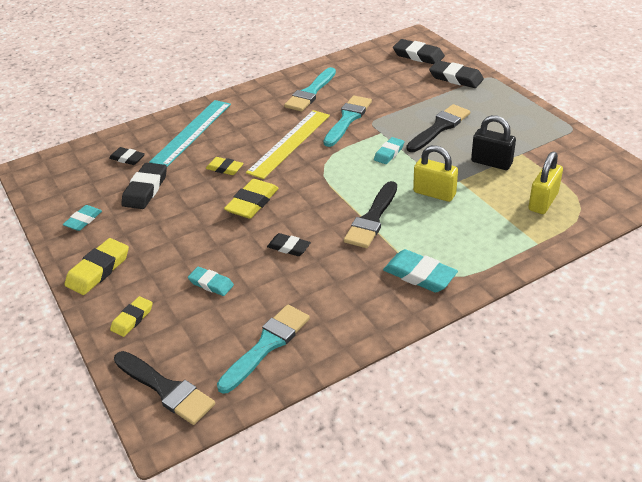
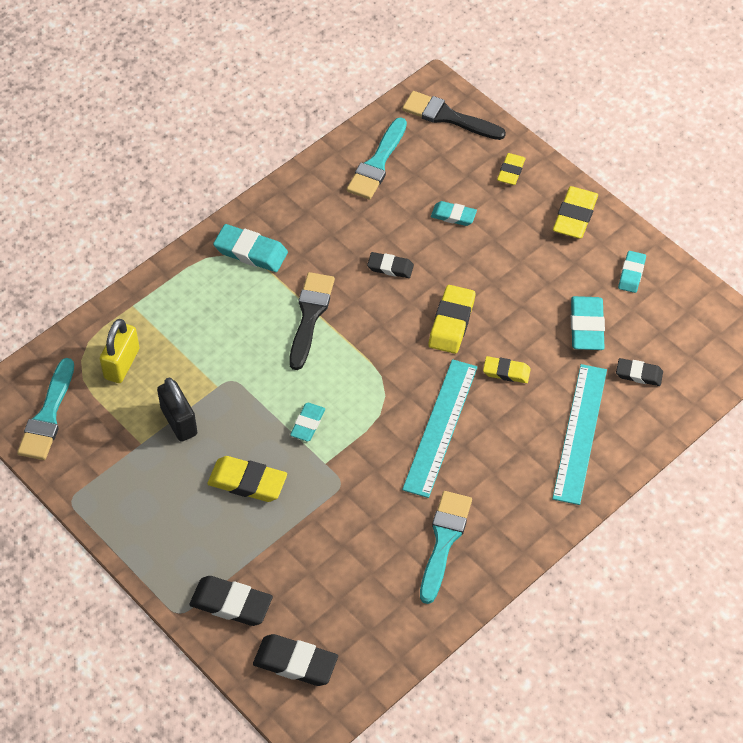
camera: 165 degrees right, 15 degrees up
black eraser [121,163,167,209] -> turquoise eraser [571,296,605,350]
yellow ruler [246,110,330,179] -> turquoise ruler [402,359,478,498]
turquoise brush [324,95,372,147] -> turquoise brush moved to [17,358,74,460]
black brush [406,104,470,152] -> yellow eraser [207,456,287,502]
yellow padlock [413,145,458,202] -> none
black padlock [471,115,516,170] -> black padlock turned 45 degrees clockwise [157,378,197,442]

